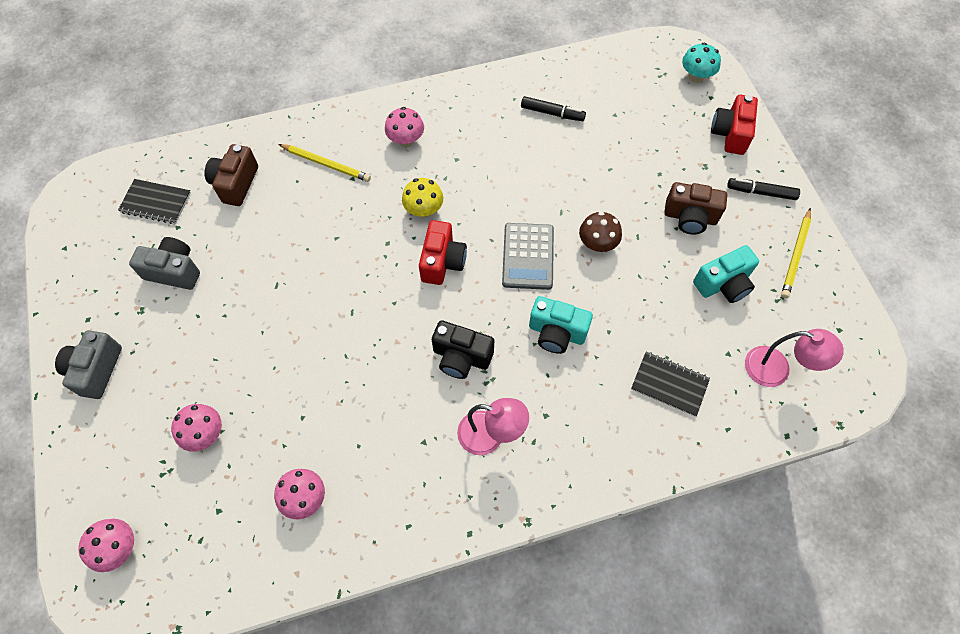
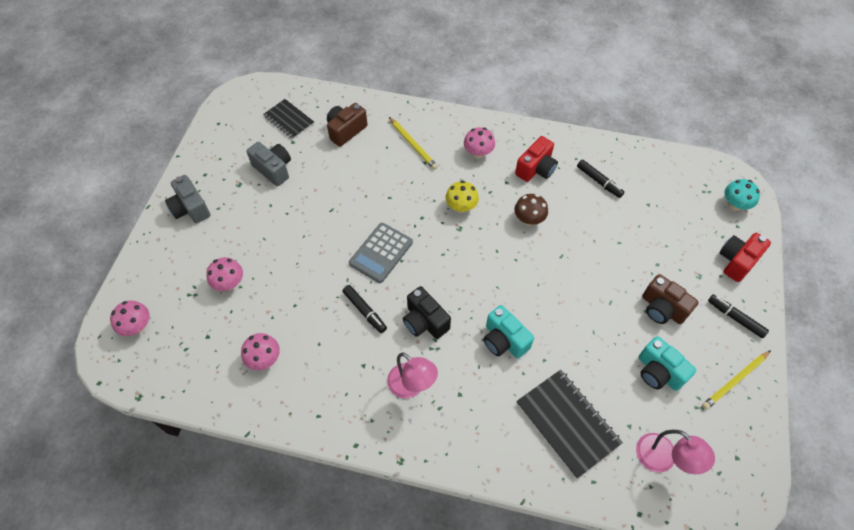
camera: 30 degrees right, 5 degrees down
grey camera [55,330,122,399] -> grey camera turned 75 degrees counterclockwise [165,175,210,223]
red camera [419,220,467,285] -> red camera moved to [515,136,558,182]
grey calculator [502,223,554,290] -> grey calculator moved to [349,223,413,283]
brown mushroom [579,212,622,252] -> brown mushroom moved to [514,194,548,226]
black notebook [631,352,710,417] -> black notebook [516,370,623,479], size x1.58
turquoise camera [693,245,759,303] -> turquoise camera turned 45 degrees clockwise [638,336,696,391]
none -> black marker [343,285,387,333]

